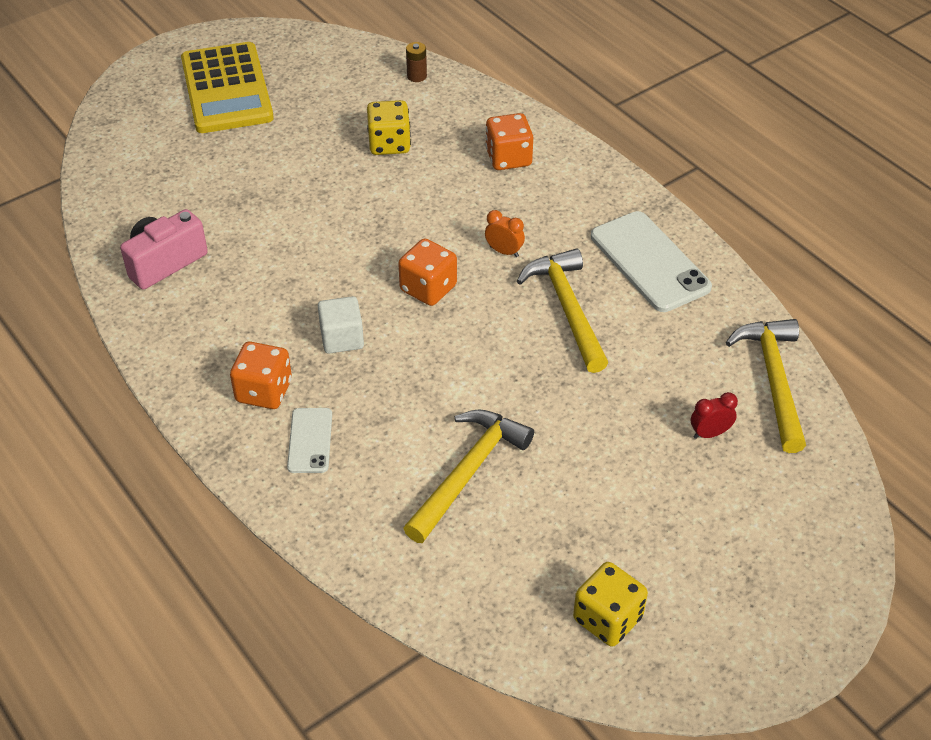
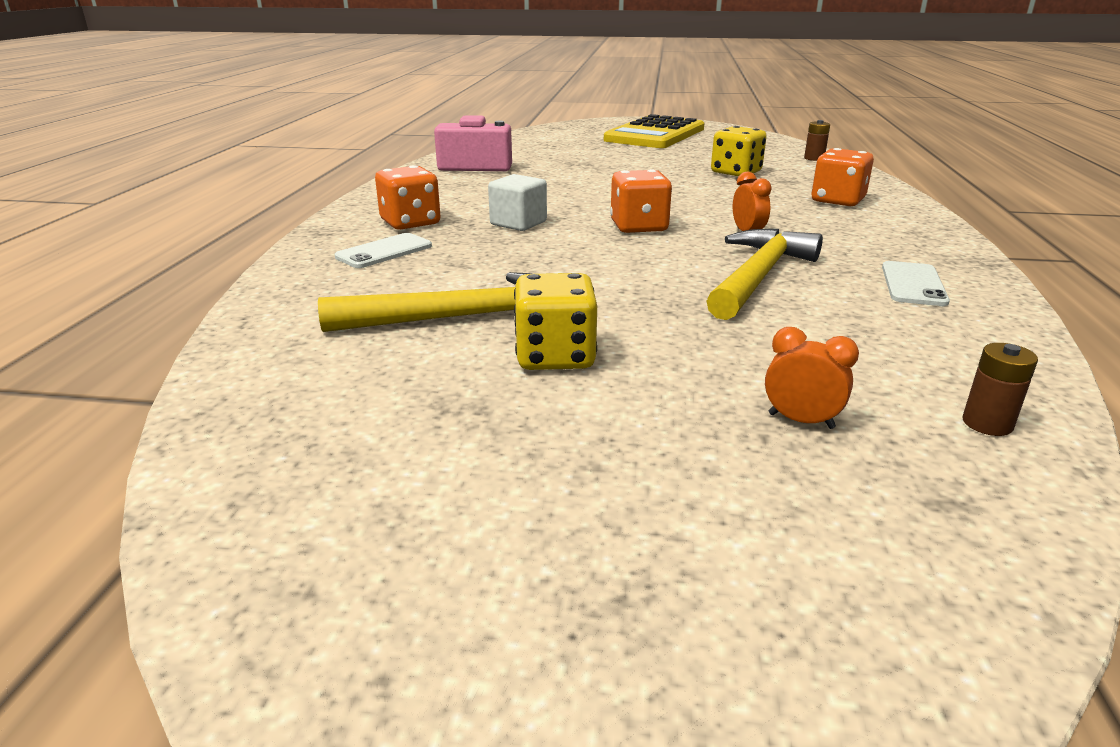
camera: 45 degrees right, 20 degrees down
yellow dice [573,562,648,647] -> yellow dice moved to [514,273,597,370]
white phone [591,211,712,312] -> white phone [882,261,950,306], size x0.55
red clock [691,392,738,439] -> orange clock [765,327,859,429]
yellow hammer [726,319,806,453] -> brown battery [962,343,1038,436]

